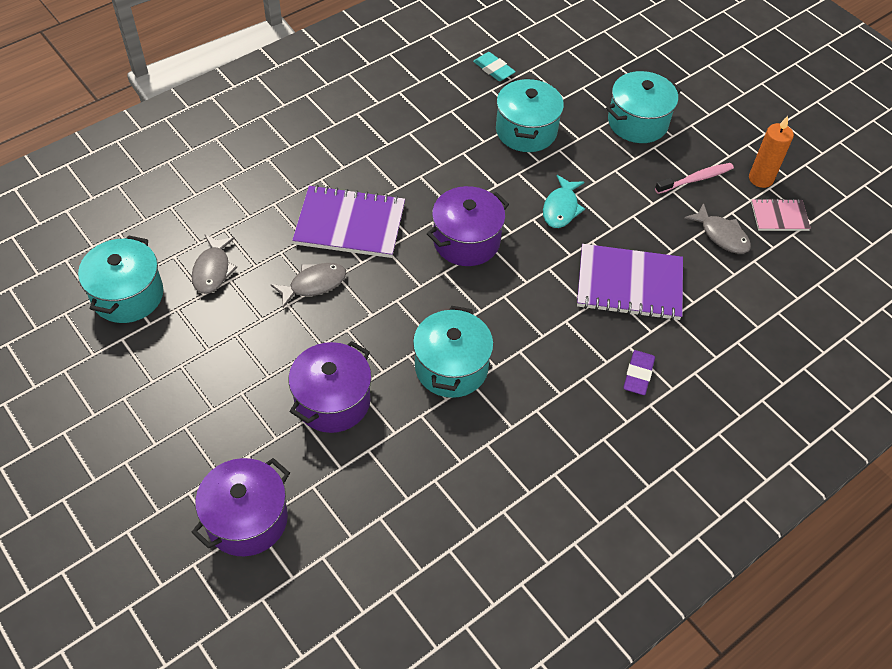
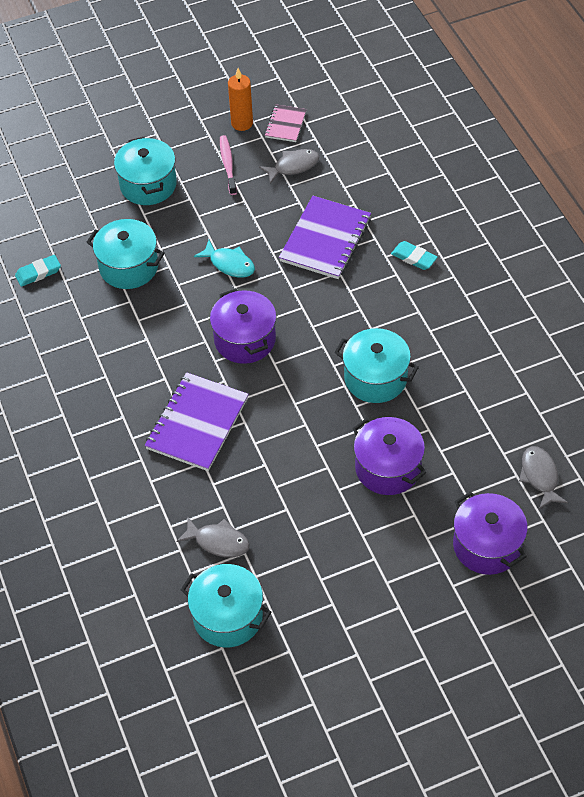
camera: 70 degrees left, 0 degrees up
grey fish [271,263,346,308] -> grey fish moved to [519,446,568,509]
purple eraser [624,350,655,395] -> turquoise eraser [391,241,438,270]

